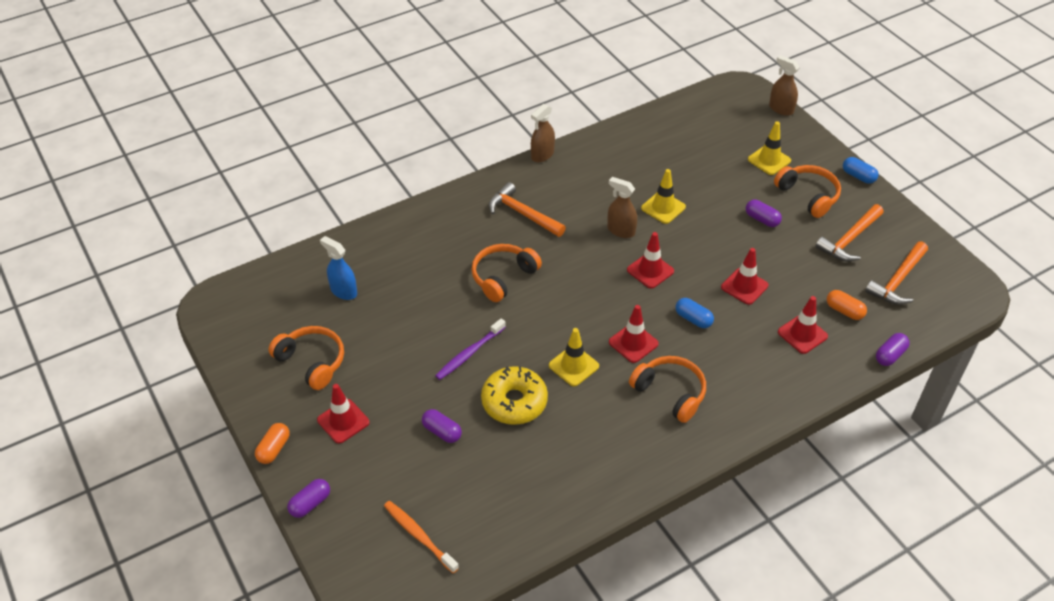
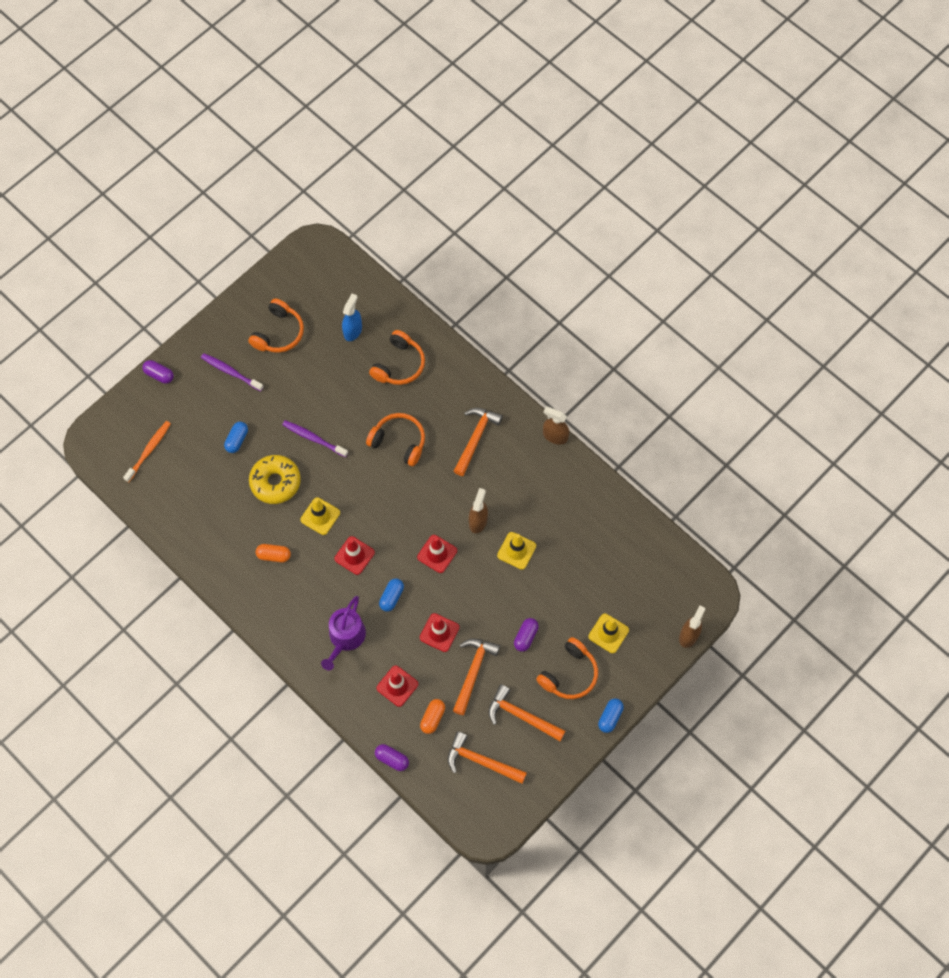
camera: 75 degrees right, 20 degrees up
orange capsule [255,423,290,464] -> orange capsule moved to [256,544,291,562]
red traffic cone [317,384,369,443] -> purple toothbrush [201,353,264,391]
purple capsule [422,409,462,443] -> blue capsule [224,422,248,453]
orange headphones [629,356,706,423] -> orange headphones moved to [369,330,425,385]
none -> purple watering can [321,596,366,670]
none -> orange hammer [453,638,500,715]

